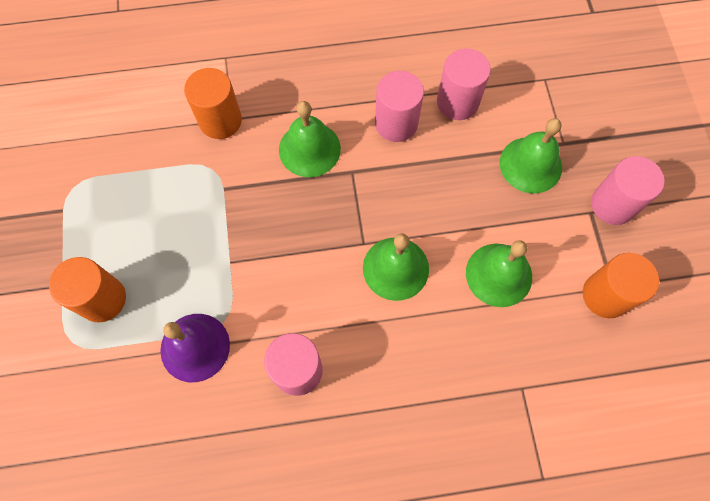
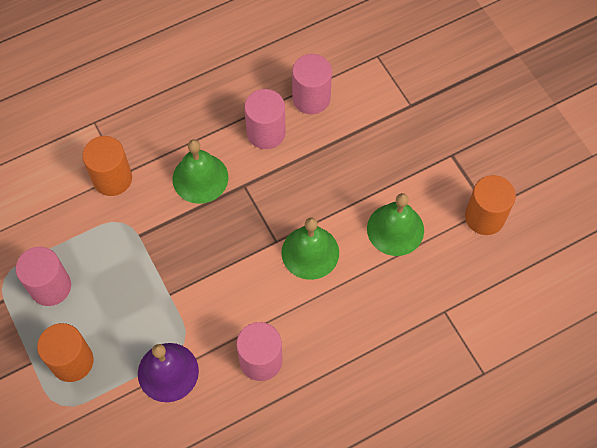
camera: 20 degrees left, 5 degrees down
green bell [500,118,562,194] -> none
pink cylinder [591,156,664,225] -> pink cylinder moved to [16,247,71,306]

